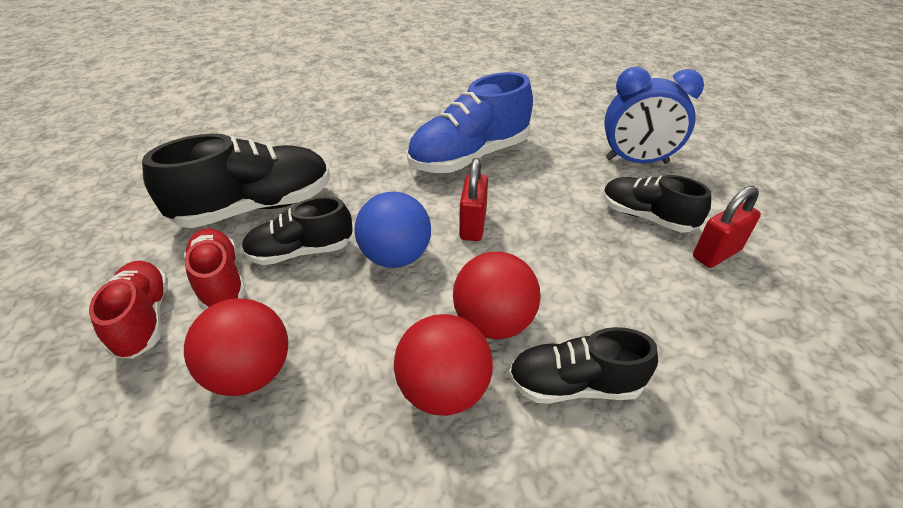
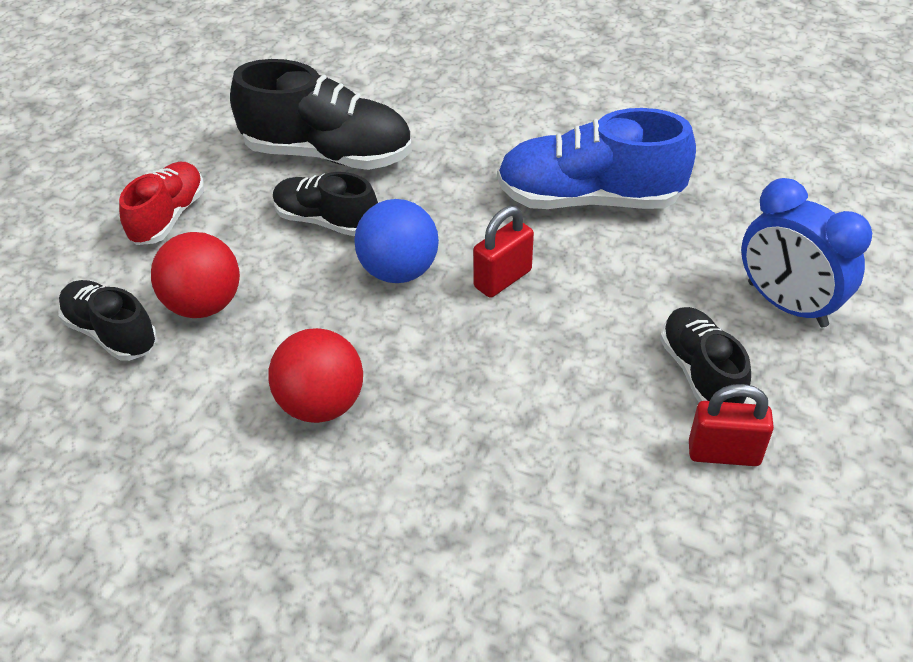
camera: 40 degrees right, 5 degrees up
red shoe [184,228,246,310] -> none
red ball [453,252,541,339] -> none
black shoe [509,327,658,404] -> black shoe moved to [58,280,157,361]

